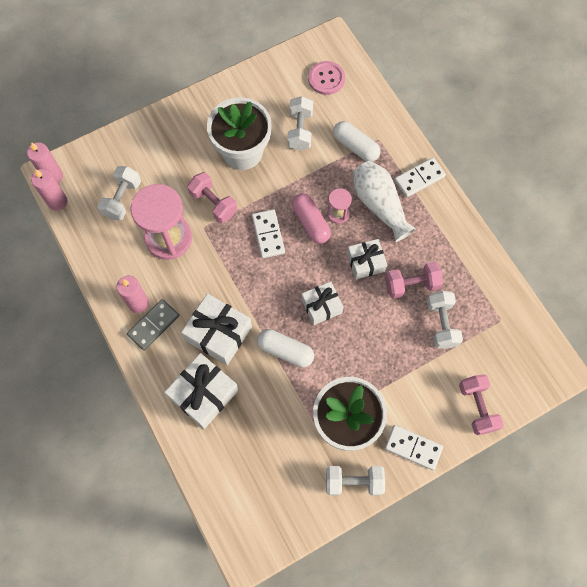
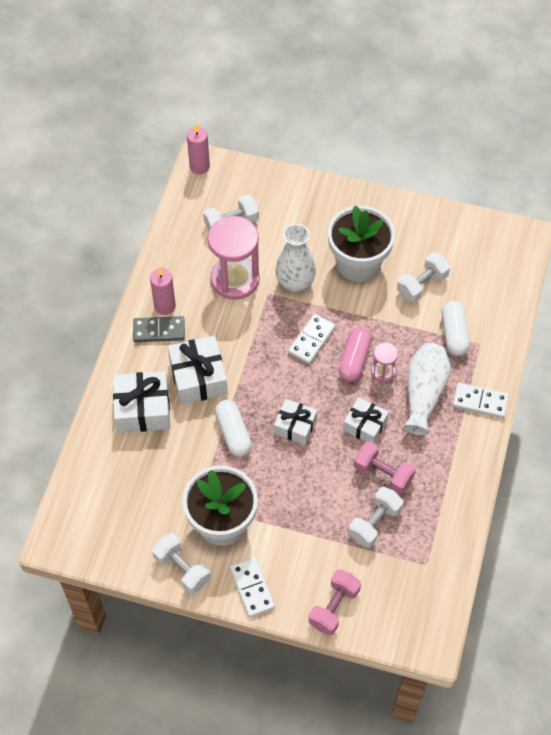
camera: 45 degrees right, 10 degrees down
pink candle [31,169,67,211] -> none
pink dumbbell [187,172,237,223] -> white vase [275,224,316,292]
pink button [308,61,345,95] -> none

